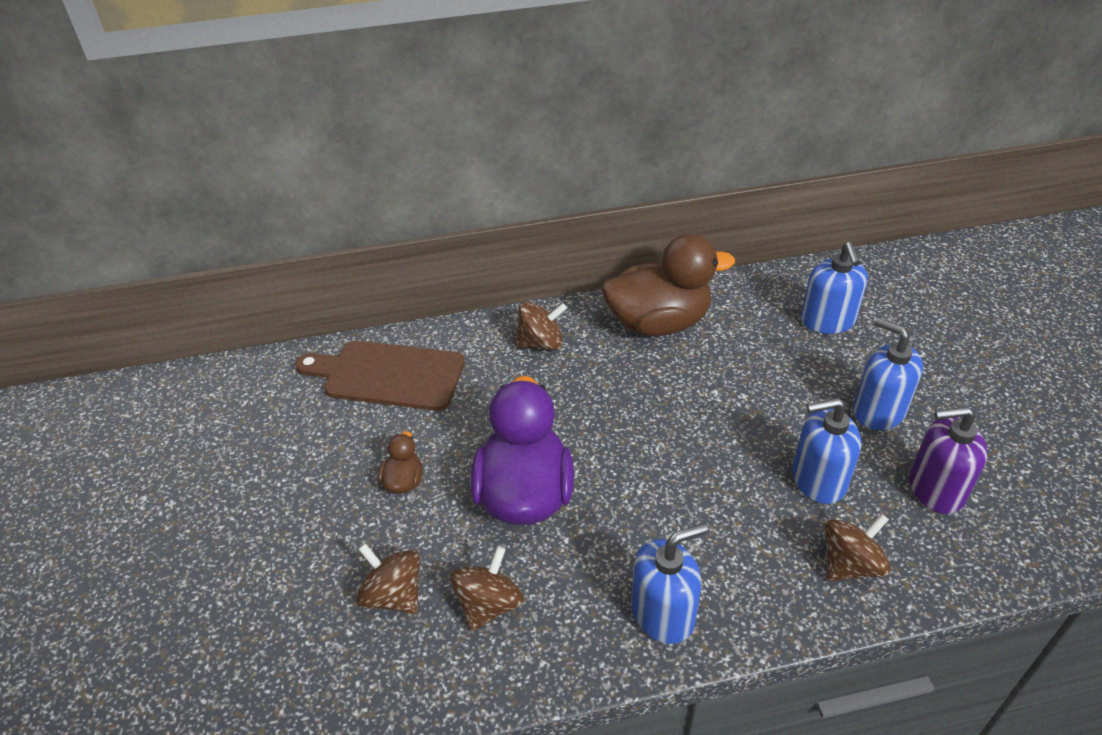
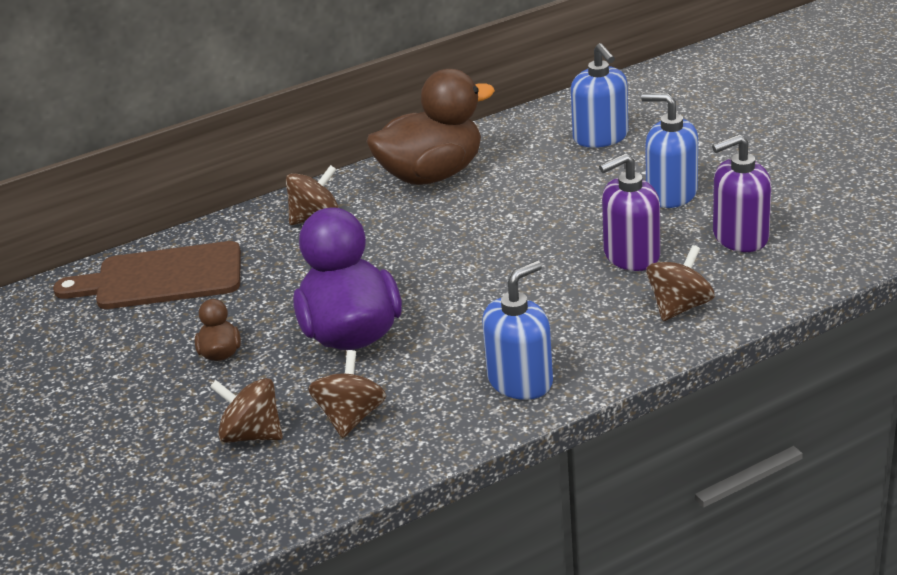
camera: 15 degrees left, 10 degrees down
blue soap dispenser [792,398,862,504] -> purple soap dispenser [599,153,660,271]

